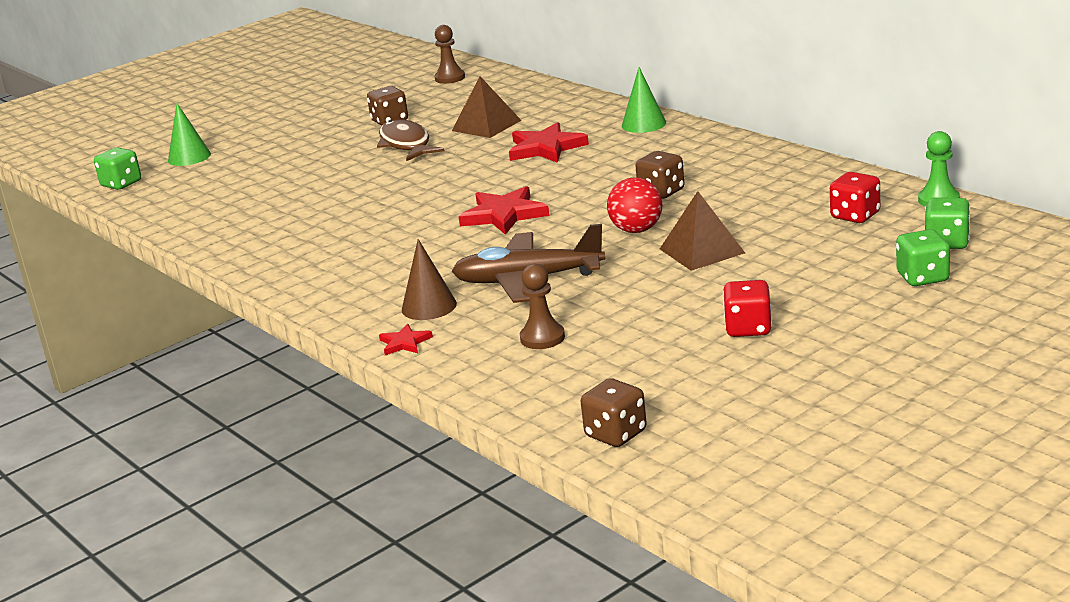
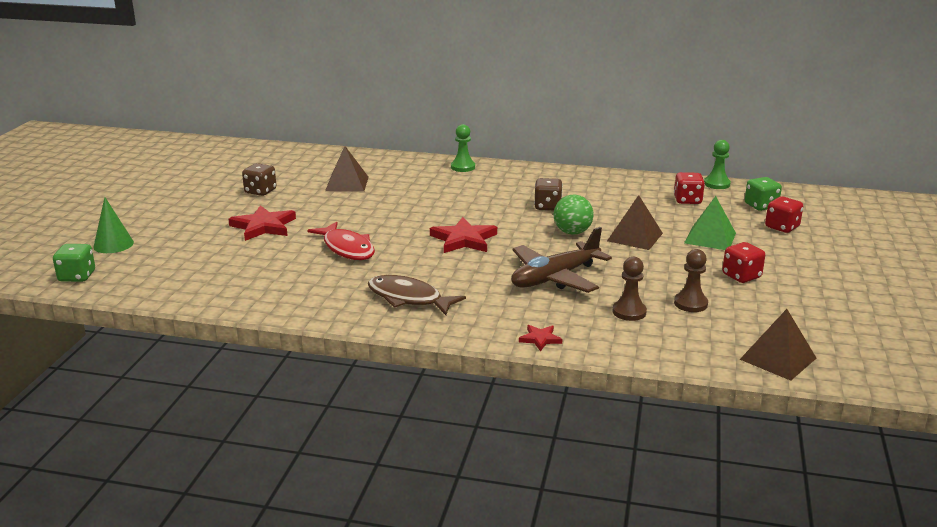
camera: 40 degrees left, 0 degrees up
brown fish [377,119,445,161] -> brown fish moved to [368,275,466,315]
brown cone [402,239,457,320] -> none
brown pawn [435,25,465,84] -> brown pawn moved to [674,249,708,312]
red star [509,122,589,163] -> red star moved to [228,205,296,241]
brown dice [581,378,647,447] -> brown pyramid [740,309,816,381]
red ball [607,177,662,233] -> green ball [554,195,594,235]
green cone [622,67,666,133] -> green pawn [451,124,475,172]
green dice [896,229,950,286] -> red dice [765,196,803,233]
none -> red fish [307,222,375,260]
none -> green pyramid [684,196,736,250]

